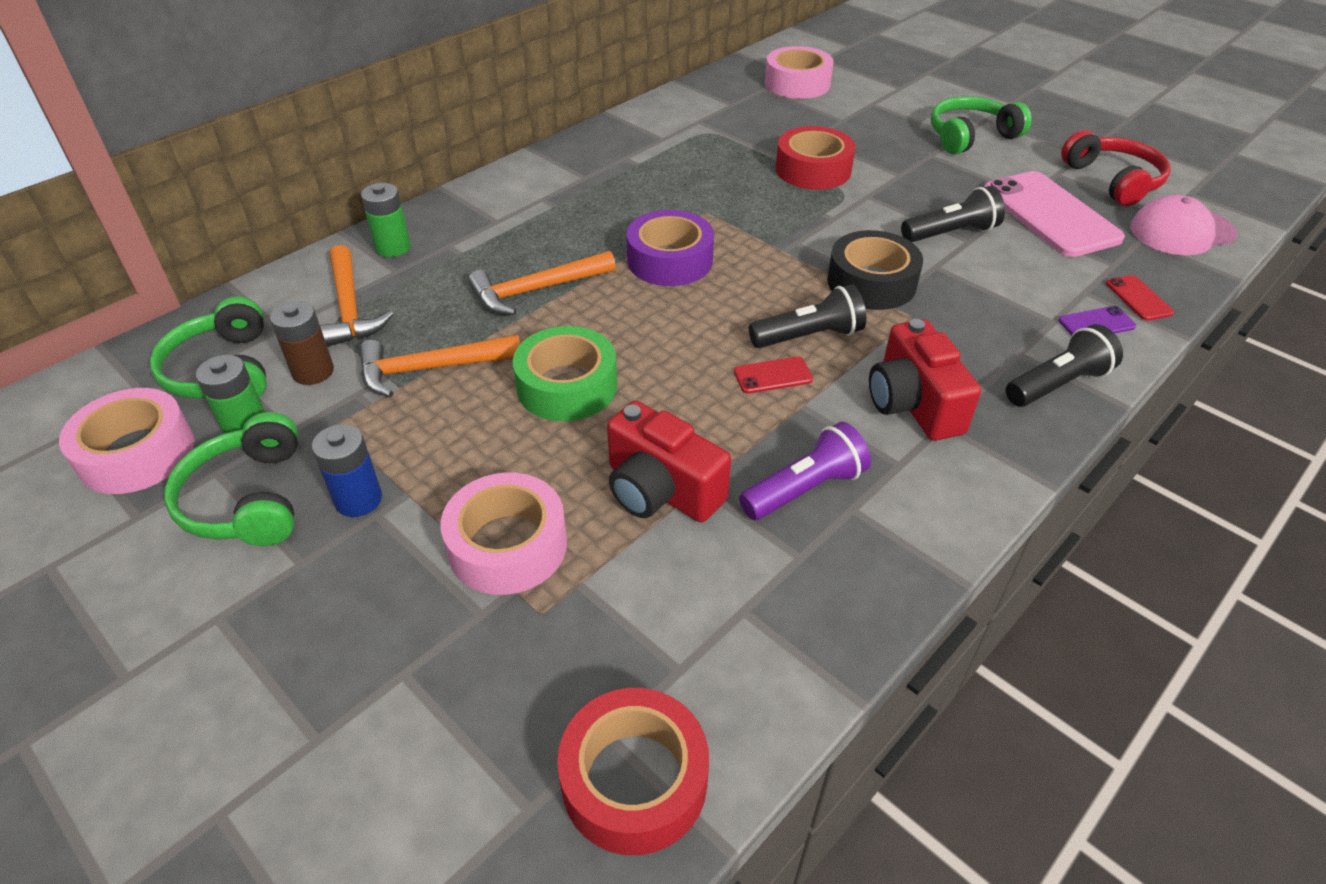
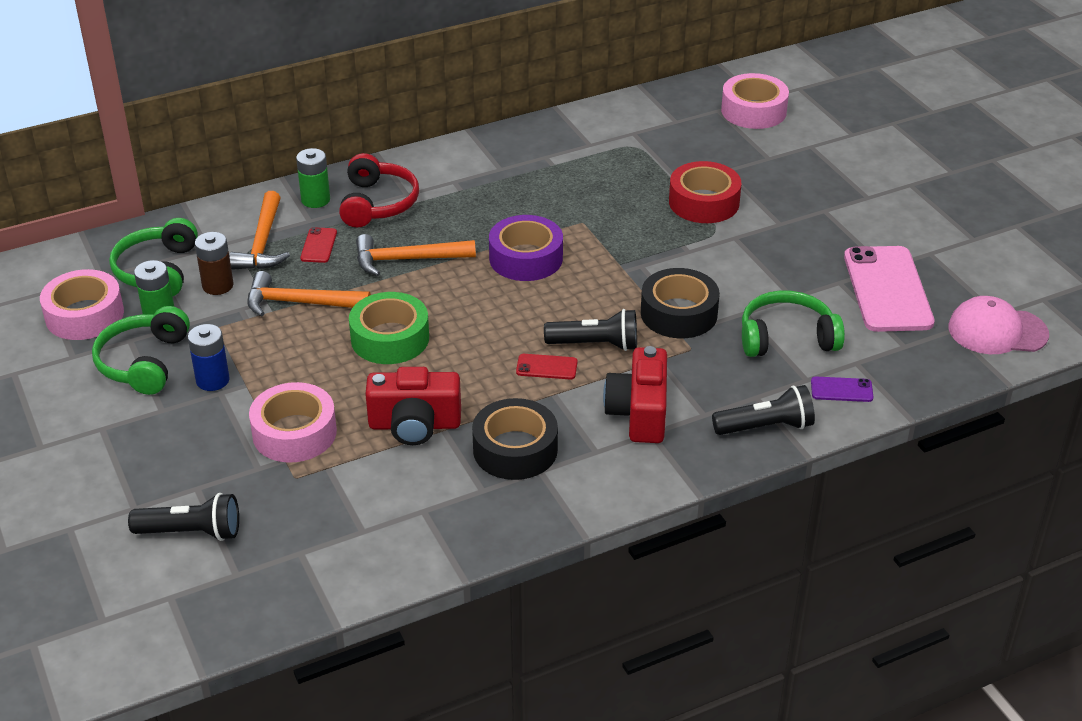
camera: 20 degrees right, 5 degrees down
red tape [557,688,709,855] -> none
red camera [607,401,731,522] -> red camera turned 60 degrees counterclockwise [365,367,461,445]
purple flashlight [739,422,871,520] -> black tape [472,398,558,480]
black flashlight [901,186,1005,242] -> black flashlight moved to [128,493,239,541]
green headphones [931,96,1032,154] -> green headphones moved to [742,290,845,357]
red headphones [1061,130,1171,206] -> red headphones moved to [339,153,419,227]
red phone [1106,275,1174,321] -> red phone moved to [300,227,337,263]

